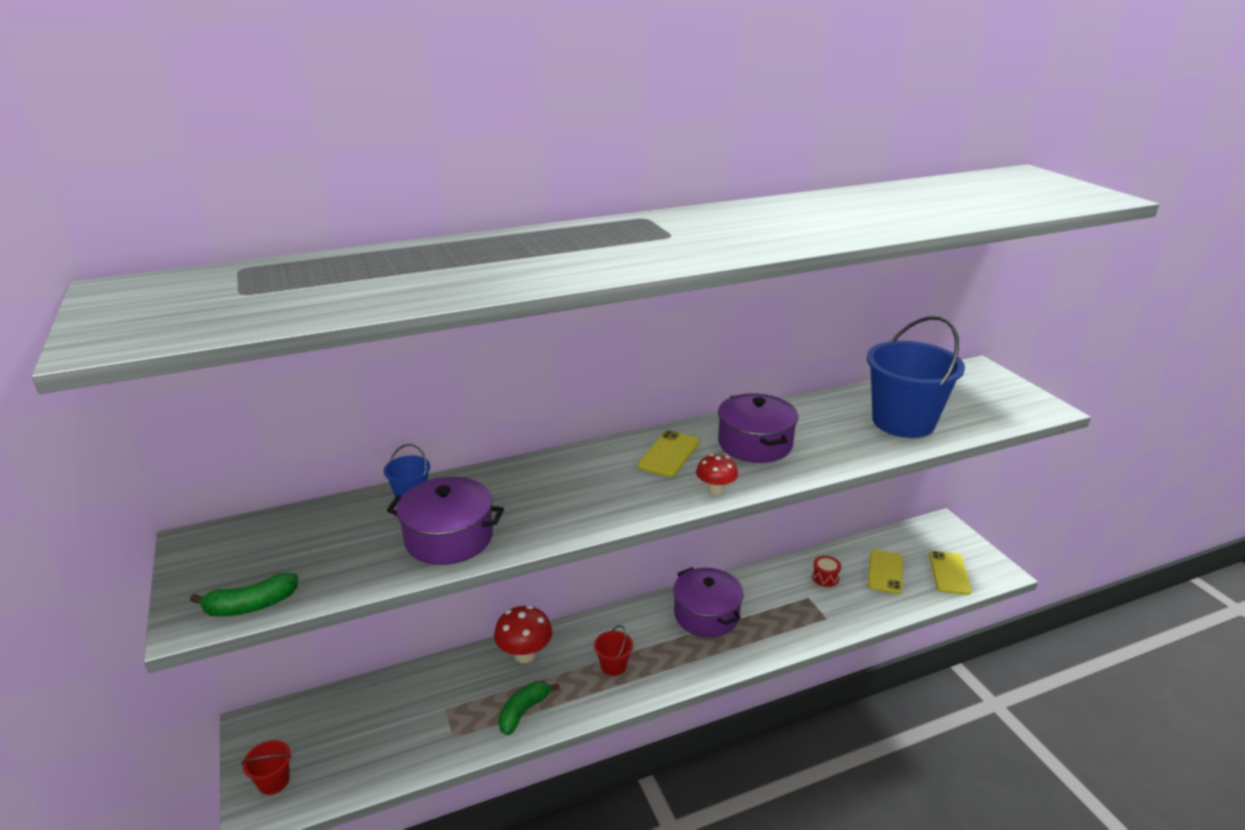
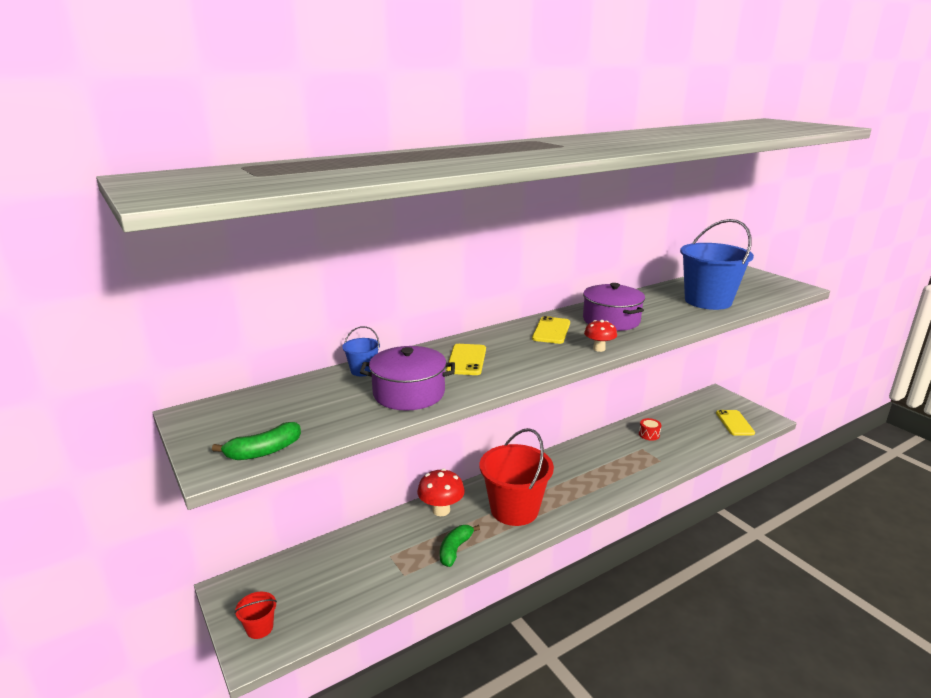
camera: 10 degrees left, 5 degrees down
red bucket [594,625,633,676] -> red bucket [480,428,554,526], size x2.32
purple pot [673,567,744,637] -> none
yellow phone [868,550,903,594] -> yellow phone moved to [446,344,486,375]

